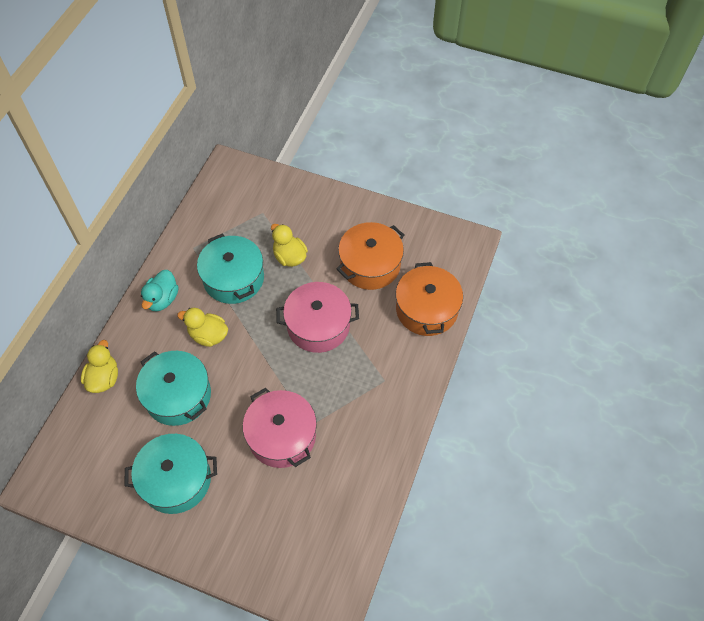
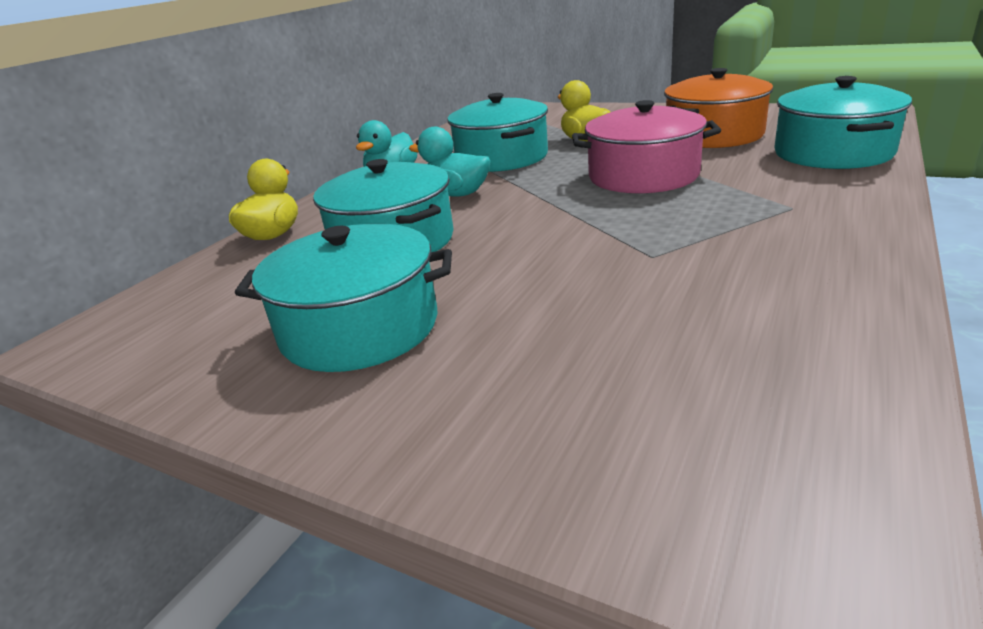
camera: 10 degrees right, 30 degrees down
yellow duck [177,308,228,347] -> turquoise duck [409,127,491,197]
pink pot [243,388,317,468] -> none
orange pot [396,262,463,336] -> turquoise pot [774,76,912,169]

